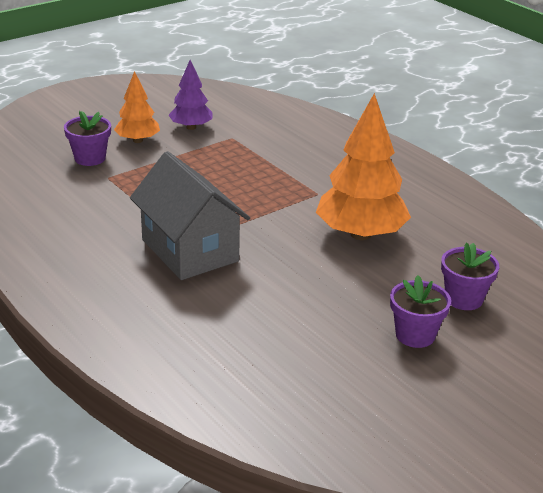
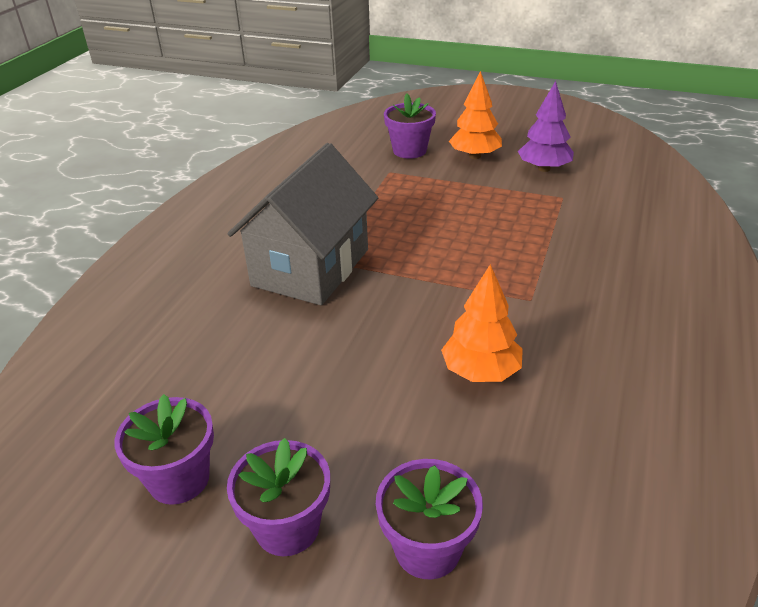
camera: 60 degrees right, 5 degrees up
orange tree [316,93,411,240] -> orange tree [441,264,523,382], size x0.56
none -> purple flower pot [114,394,214,505]

